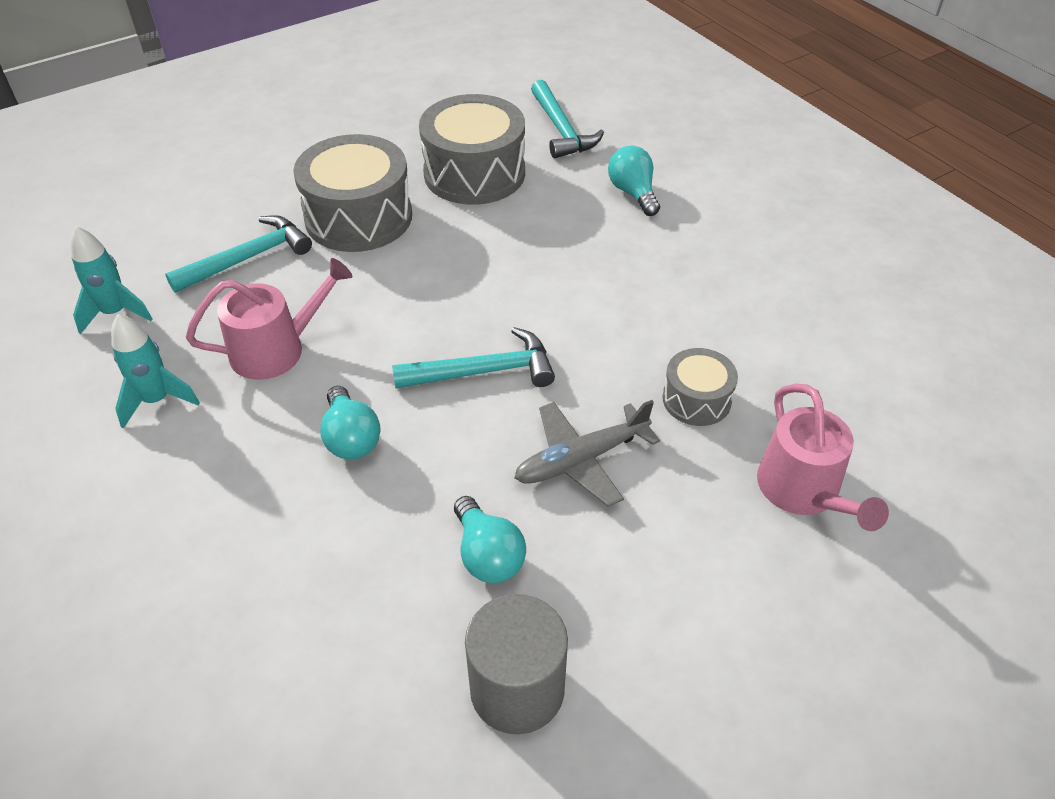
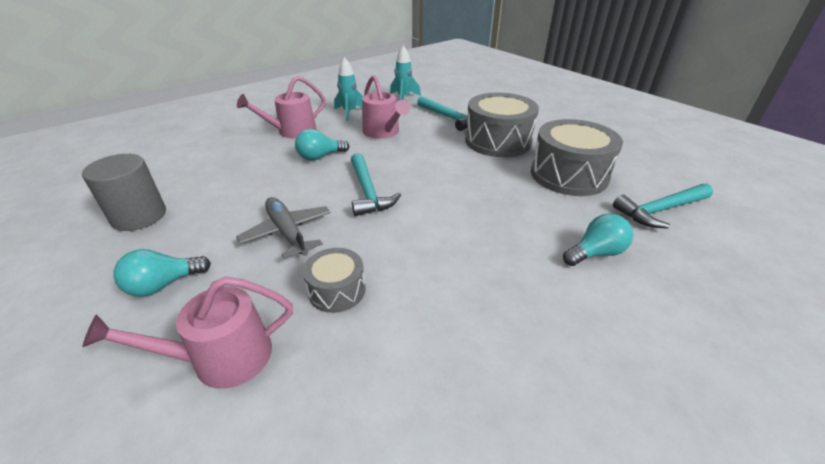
camera: 85 degrees right, 10 degrees down
turquoise light bulb [454,496,526,583] -> turquoise light bulb moved to [113,249,211,297]
none -> pink watering can [237,76,326,138]

